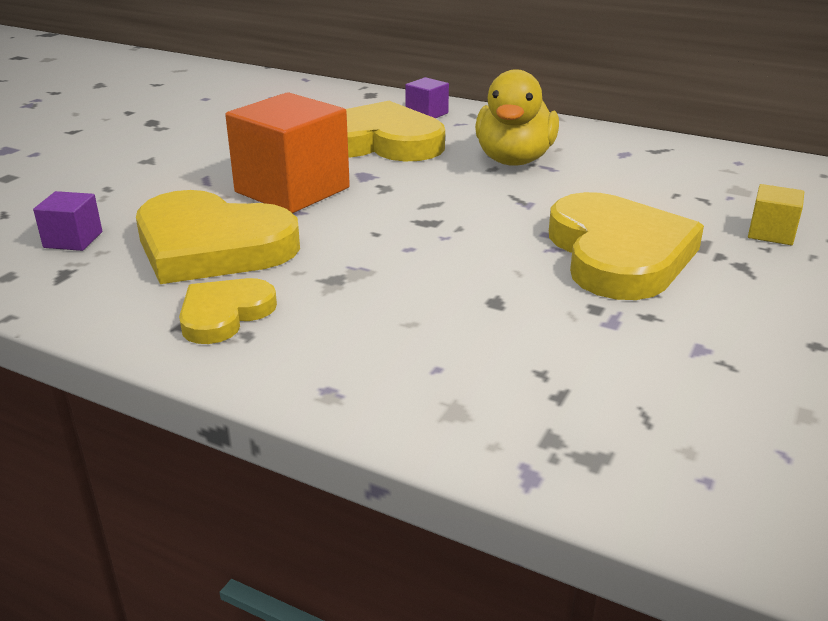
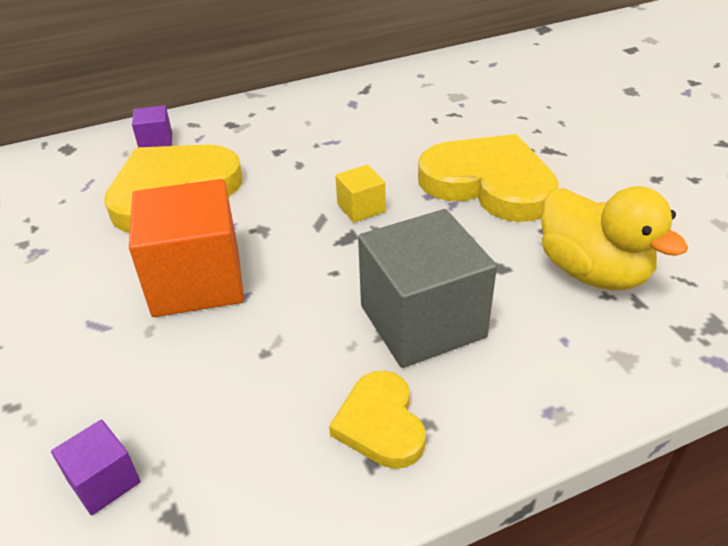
camera: 50 degrees left, 10 degrees up
yellow heart [136,190,300,284] -> none
yellow duck [475,69,559,166] -> yellow duck moved to [541,186,688,290]
yellow cube [748,184,804,245] -> yellow cube moved to [335,165,386,223]
none -> grey cube [358,209,497,368]

